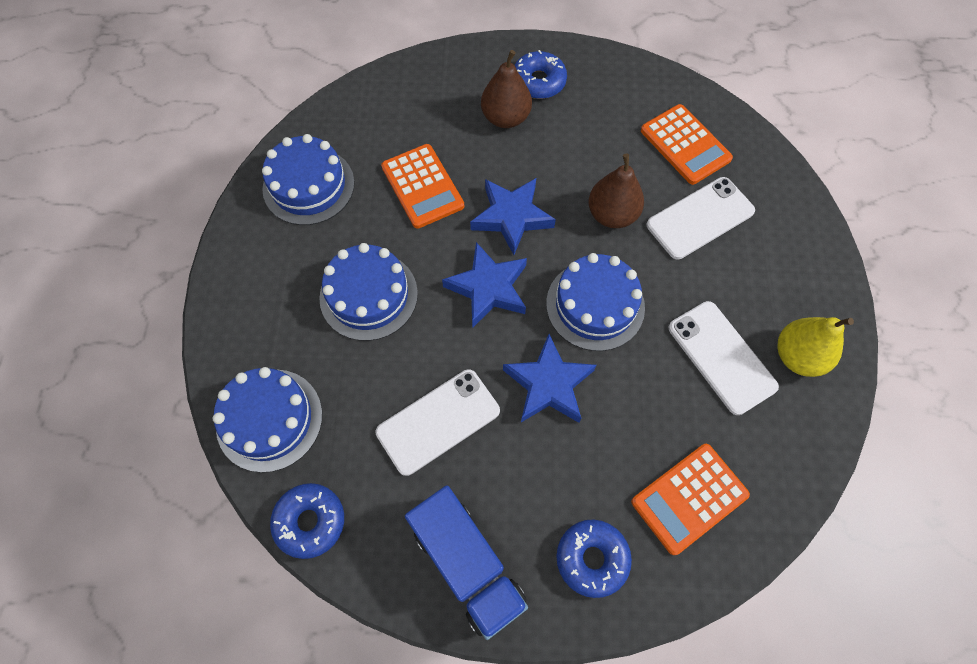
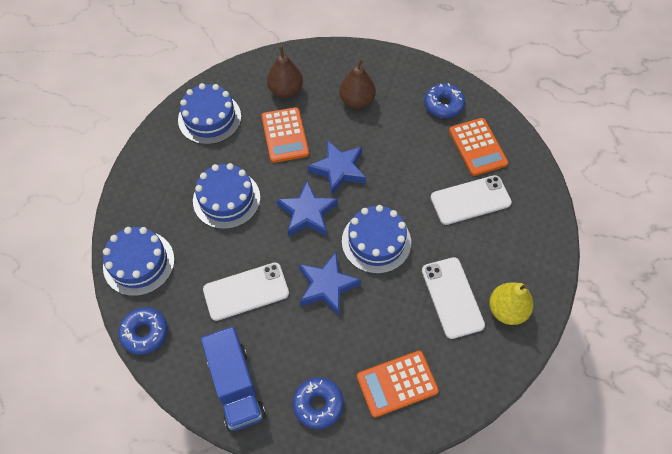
camera: 15 degrees right, 5 degrees down
blue donut [514,50,567,99] -> blue donut moved to [424,83,465,118]
brown pear [589,153,644,228] -> brown pear moved to [267,46,303,98]

